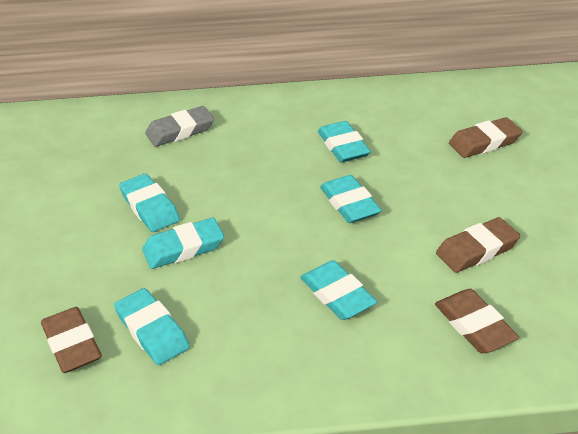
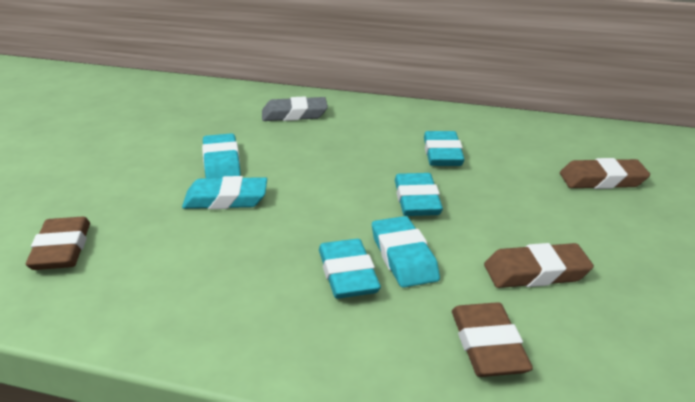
camera: 20 degrees right, 10 degrees down
turquoise eraser [114,288,190,365] -> turquoise eraser moved to [372,216,440,288]

